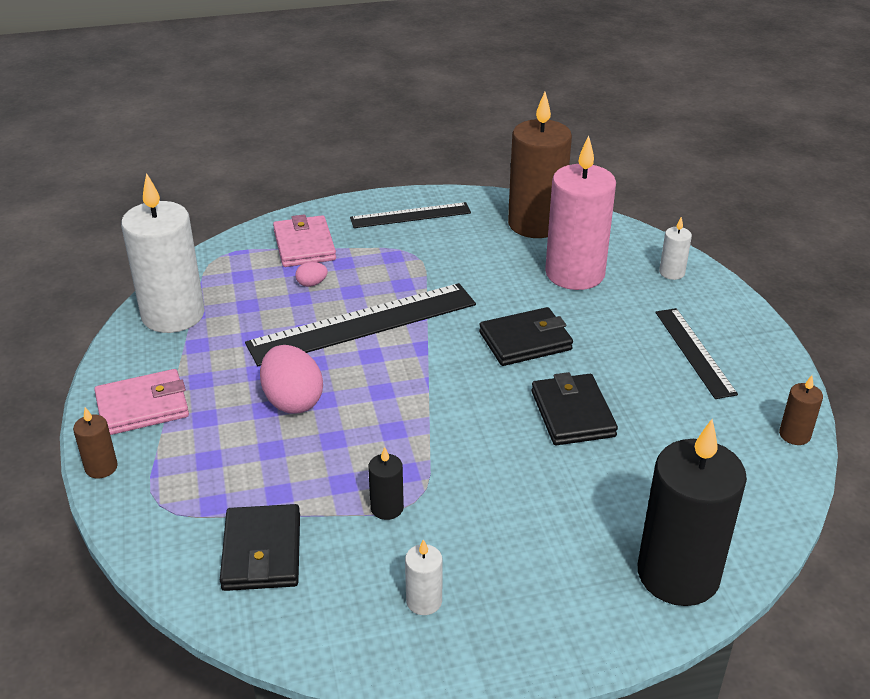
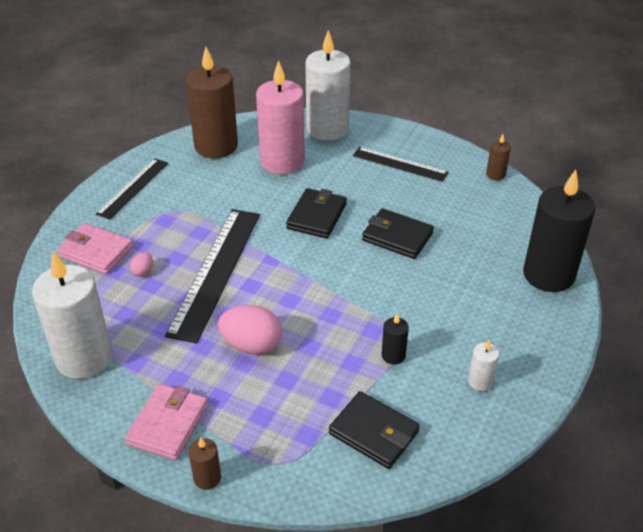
camera: 50 degrees left, 5 degrees up
white candle [659,217,692,280] -> white candle [305,30,351,141], size x2.32

